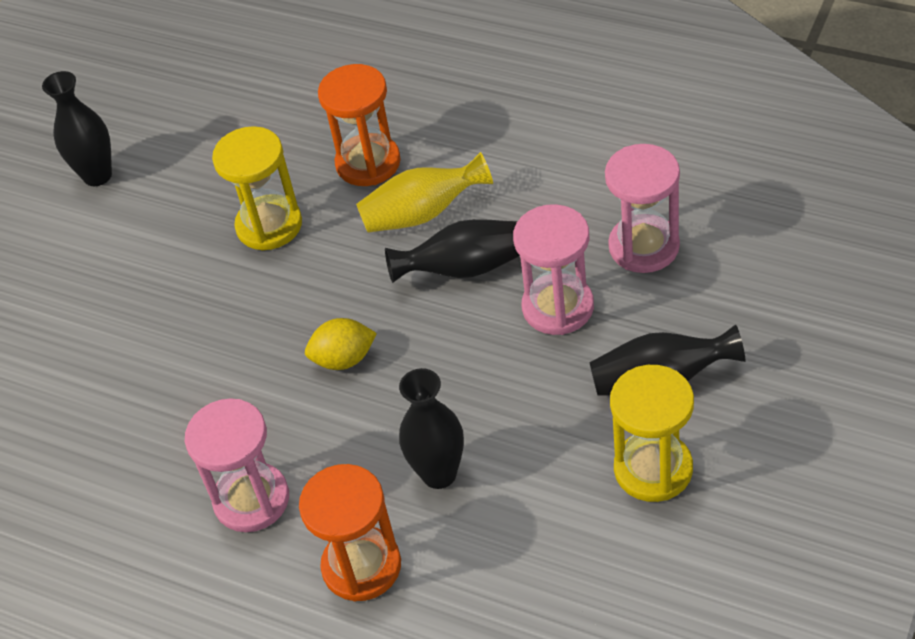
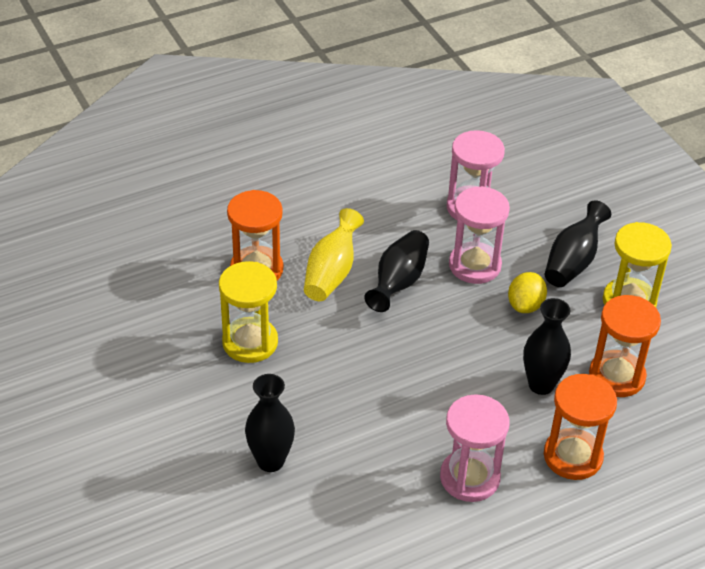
camera: 60 degrees left, 5 degrees down
black vase [42,71,112,186] -> black vase moved to [245,374,295,472]
yellow lemon [305,318,377,370] -> yellow lemon moved to [508,272,547,313]
none -> orange hourglass [589,295,661,397]

